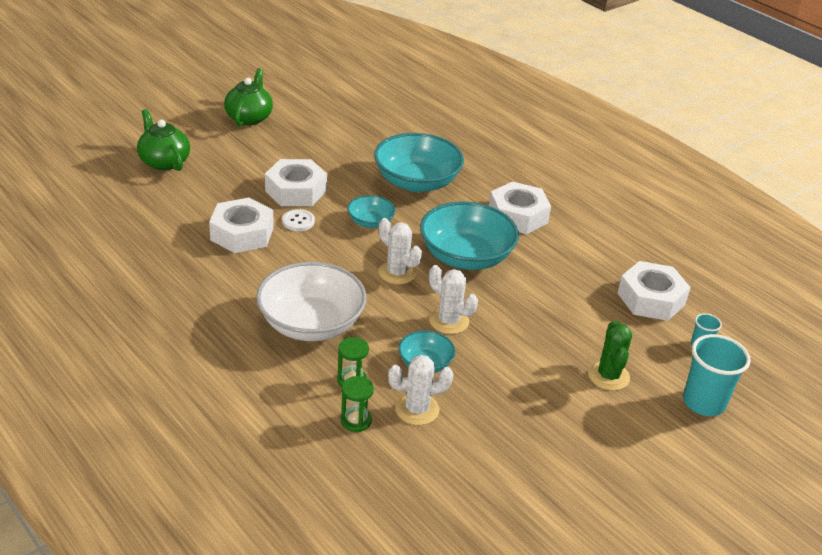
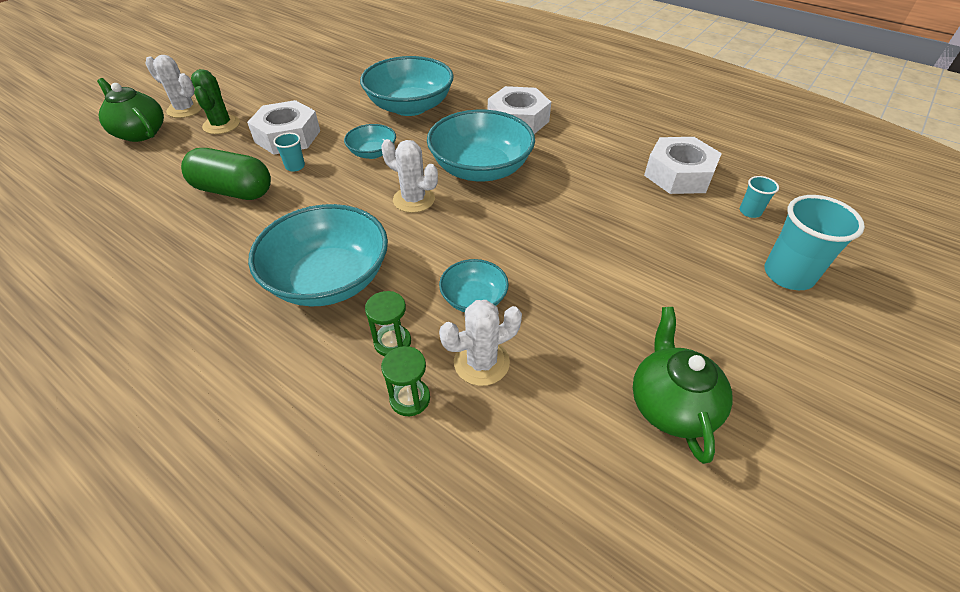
camera: 10 degrees left, 10 degrees up
white nut [209,198,274,253] -> green capsule [181,148,271,200]
green teapot [224,68,273,126] -> green teapot moved to [633,307,733,464]
white bowl [256,262,367,341] -> turquoise bowl [248,204,388,307]
white button [282,209,315,231] -> turquoise cup [273,133,305,172]
white cactus [429,265,478,334] -> white cactus moved to [145,55,202,118]
green cactus [588,321,632,390] -> green cactus moved to [191,69,240,134]

